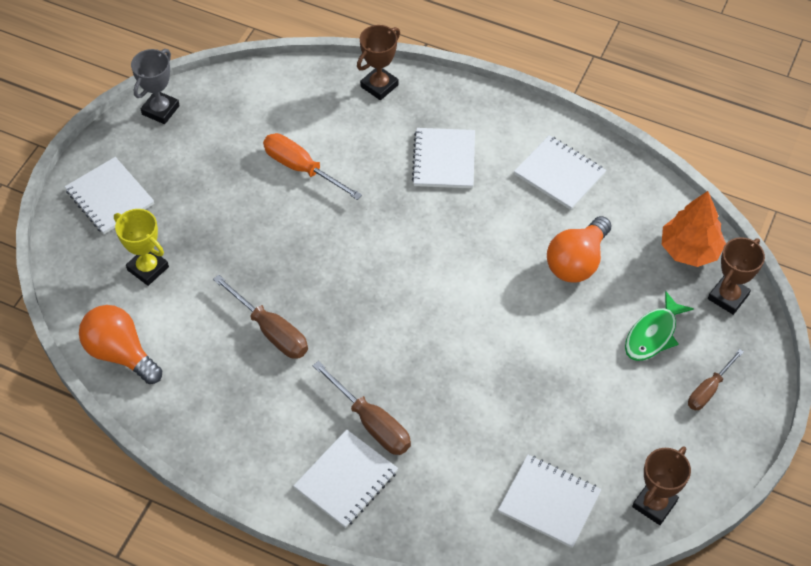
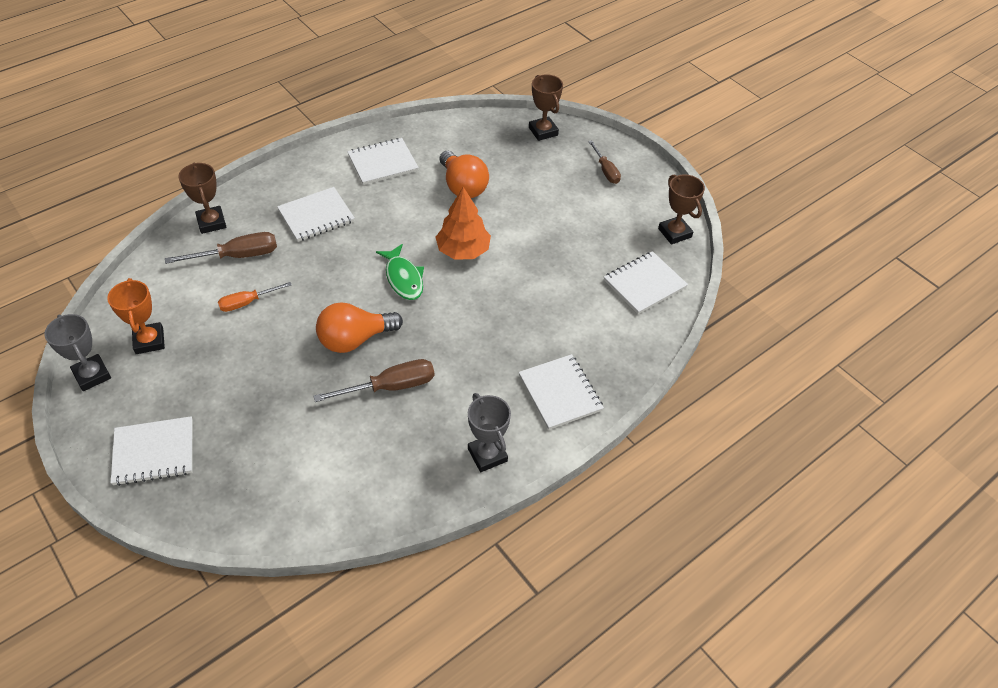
camera: 65 degrees left, 5 degrees down
orange light bulb [79,305,162,384] -> orange light bulb moved to [316,302,403,353]
yellow trophy [114,209,169,286] -> none
orange screwdriver [263,133,362,200] -> orange screwdriver [218,282,292,312], size x0.66
brown screwdriver [313,361,411,455] -> brown screwdriver moved to [165,232,277,264]
white notebook [412,128,475,188] -> white notebook turned 60 degrees counterclockwise [277,187,355,242]
green fish [625,291,694,361] -> green fish moved to [376,244,424,300]
orange tree [662,191,726,267] -> orange tree moved to [436,187,491,260]
none -> orange trophy [107,278,165,354]
none -> grey trophy [468,393,511,472]

